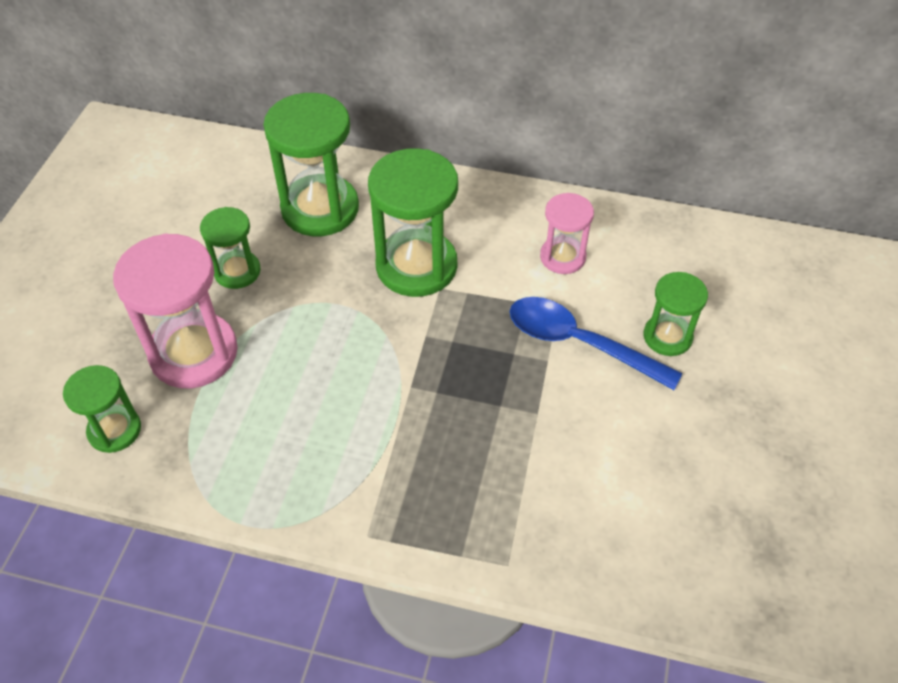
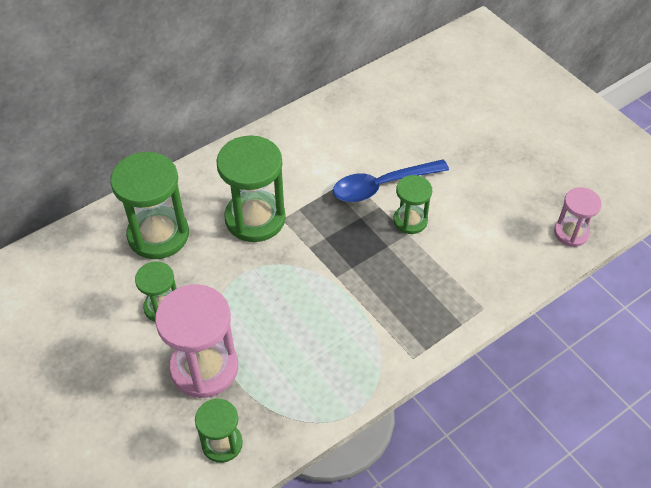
camera: 50 degrees left, 0 degrees up
pink hourglass [540,193,594,274] -> pink hourglass moved to [554,187,602,247]
green hourglass [644,272,708,356] -> green hourglass moved to [393,175,432,234]

